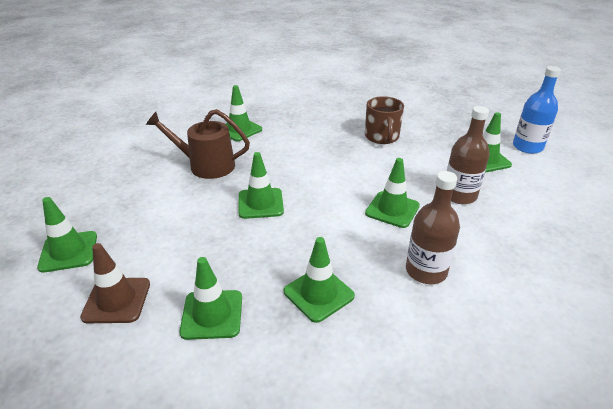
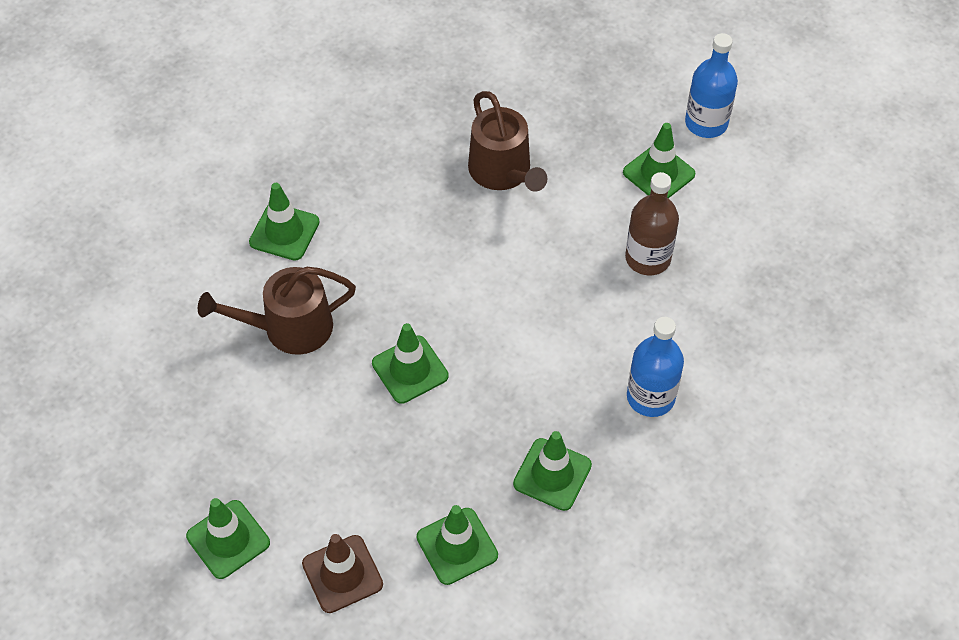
camera: 25 degrees left, 20 degrees up
brown mug [365,96,404,144] -> brown watering can [468,91,547,192]
green traffic cone [365,158,420,228] -> none
brown bottle [406,171,460,284] -> blue bottle [627,317,684,417]

